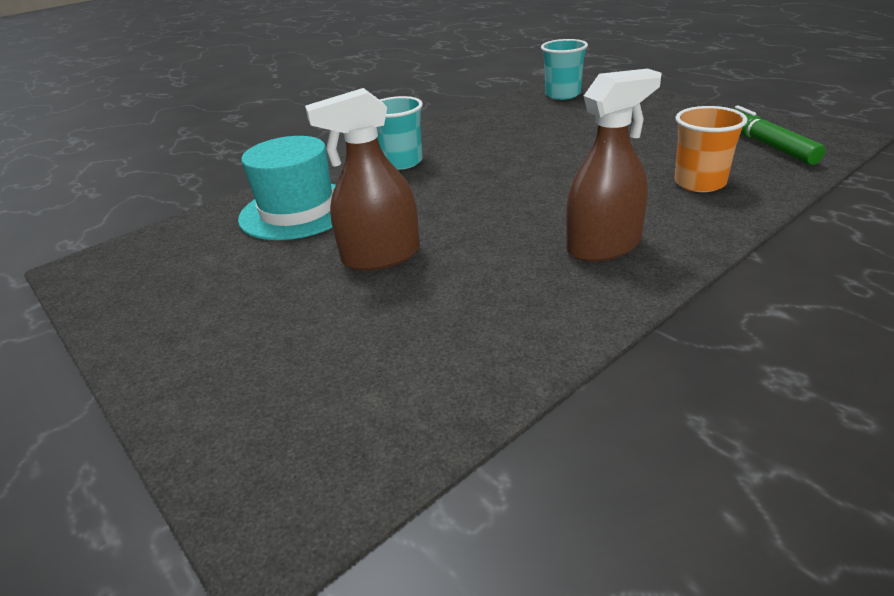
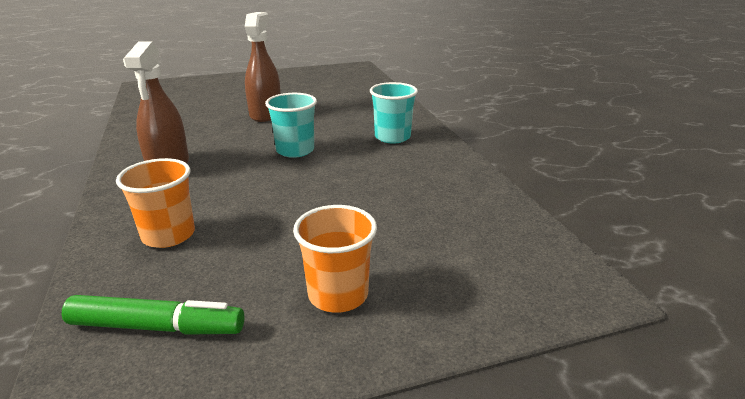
camera: 110 degrees right, 5 degrees down
turquoise hat [238,136,336,240] -> none
turquoise cup [541,39,588,100] -> turquoise cup moved to [265,93,317,158]
none -> orange cup [293,205,377,313]

